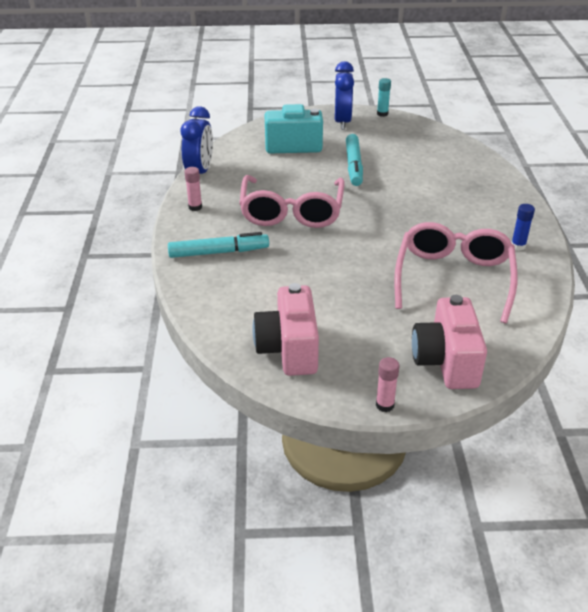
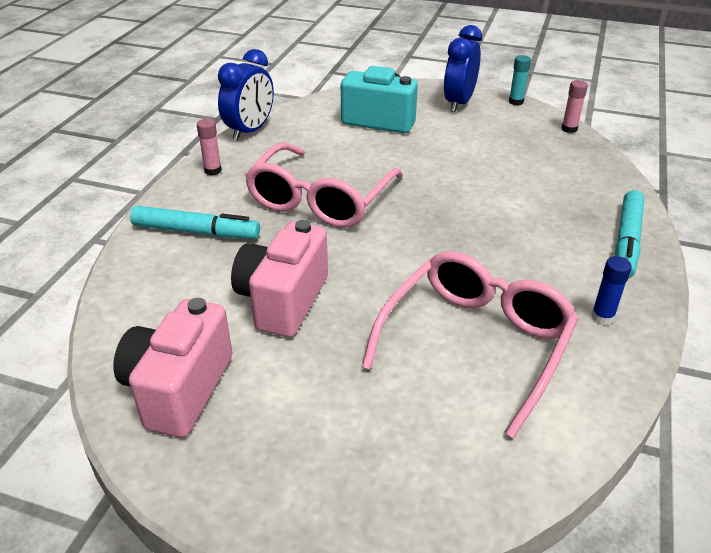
camera: 20 degrees right, 0 degrees up
turquoise marker [346,134,363,186] -> turquoise marker moved to [615,190,644,278]
pink glue stick [376,357,399,412] -> pink glue stick moved to [562,80,588,133]
pink camera [412,295,487,389] -> pink camera moved to [231,220,328,337]

